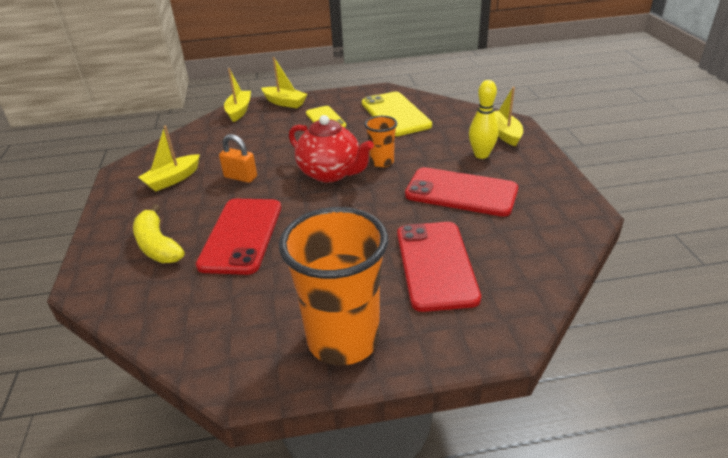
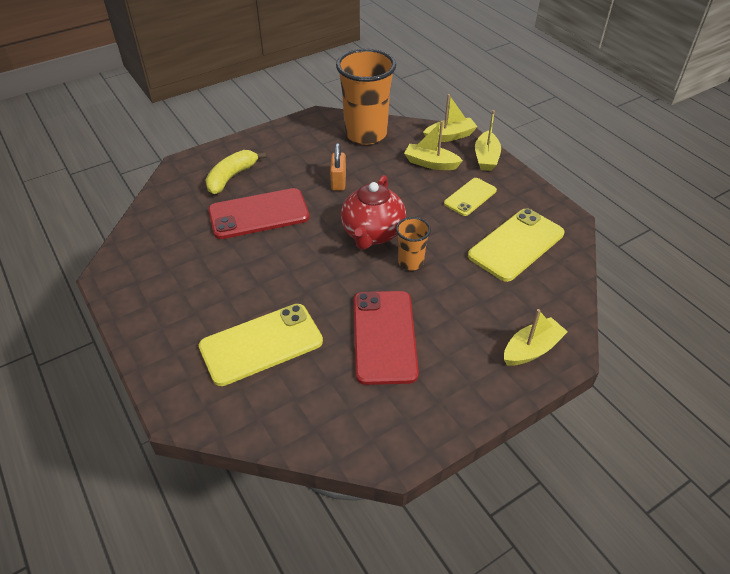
camera: 65 degrees right, 10 degrees up
yellow boat [138,125,200,191] -> yellow boat moved to [404,121,463,170]
orange cup [279,207,388,365] -> orange cup moved to [336,49,396,145]
red phone [397,222,481,312] -> yellow phone [199,304,323,386]
yellow bowling pin [469,80,499,159] -> none

